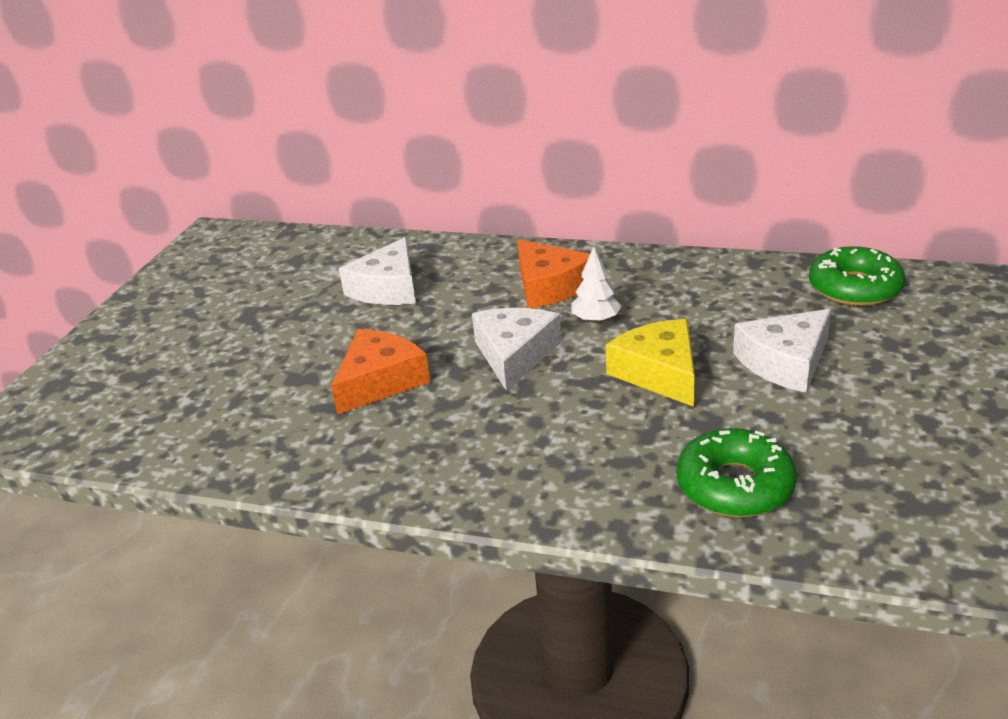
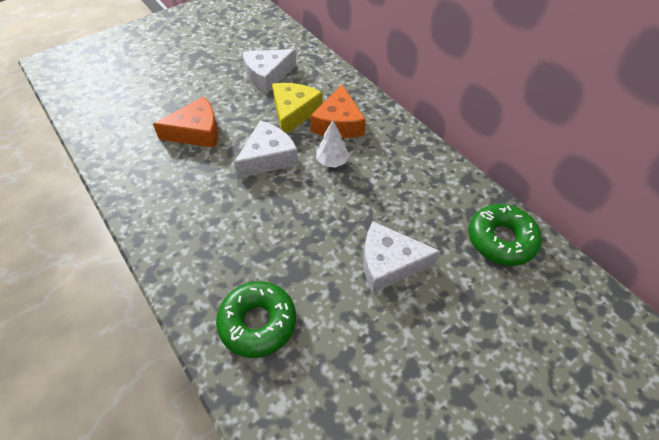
camera: 35 degrees right, 20 degrees up
yellow cheese [606,319,695,407] -> yellow cheese moved to [272,83,323,134]

